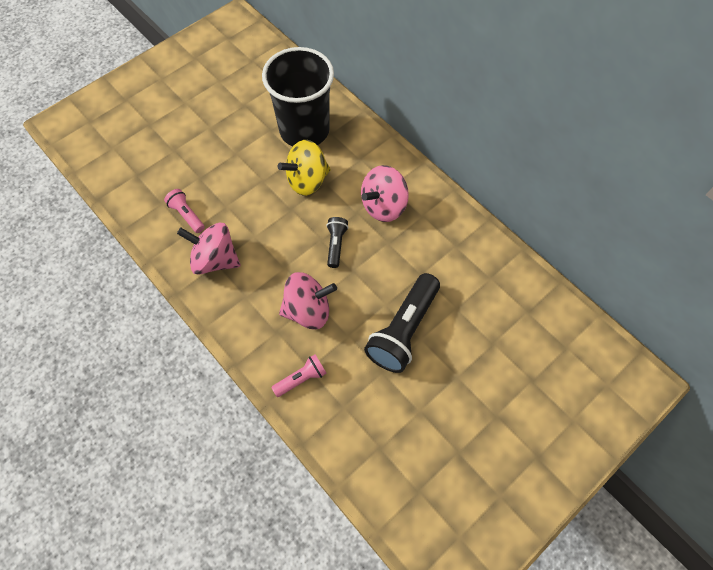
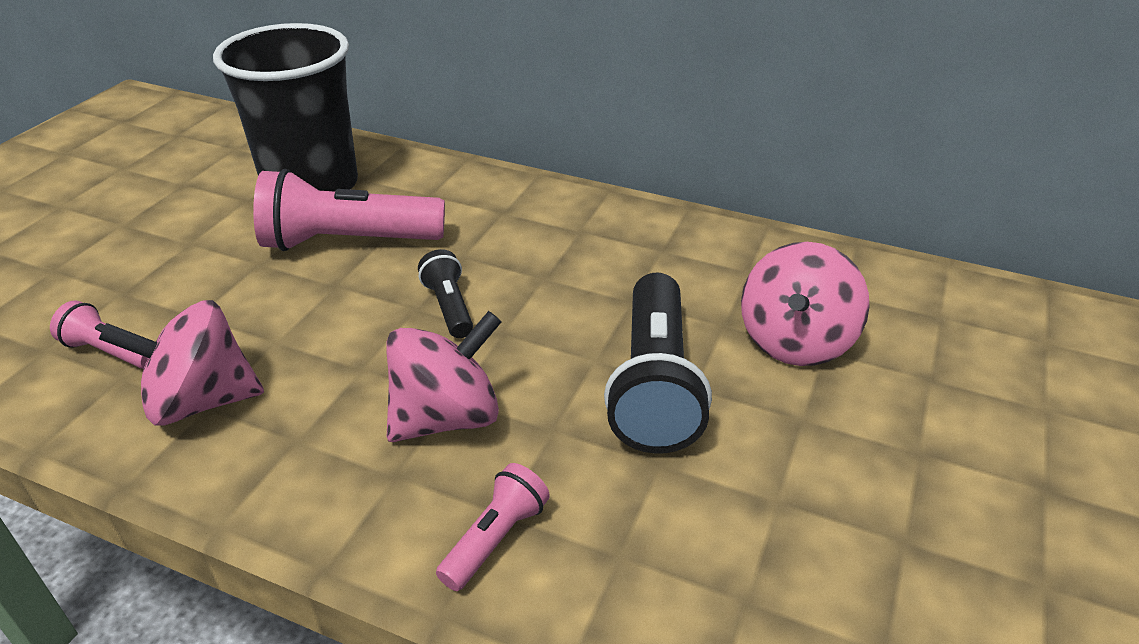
camera: 25 degrees left, 25 degrees down
yellow spinning top [278,140,331,196] -> pink flashlight [253,169,445,251]
pink spinning top [361,165,409,222] -> pink spinning top moved to [741,242,870,366]

